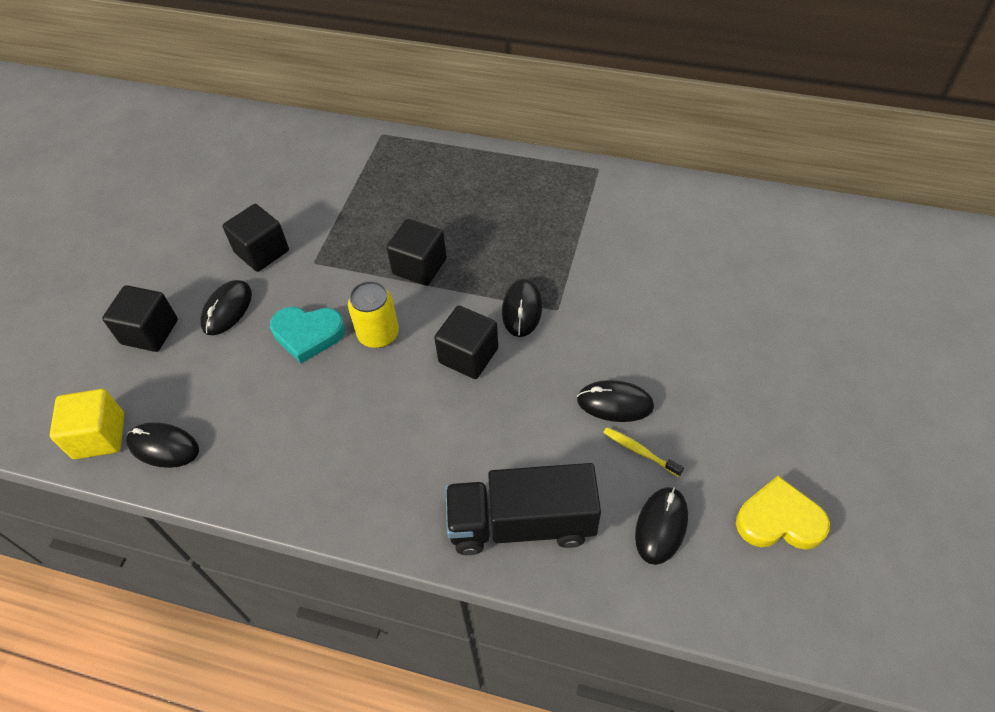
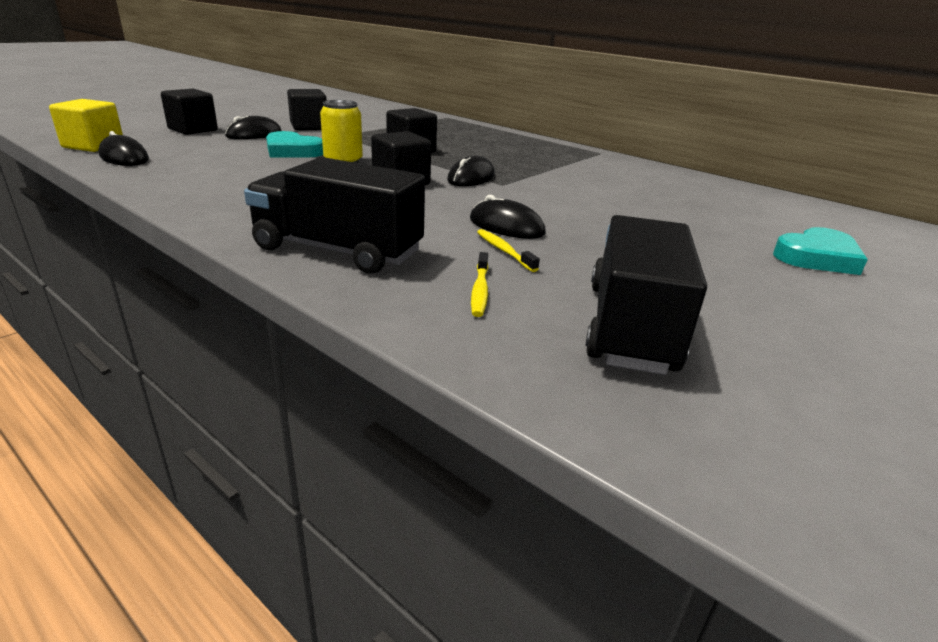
camera: 20 degrees right, 25 degrees down
black mouse [635,487,688,565] -> yellow toothbrush [471,252,489,317]
yellow heart [736,476,830,550] -> black truck [586,215,707,375]
none -> turquoise heart [773,227,868,275]

